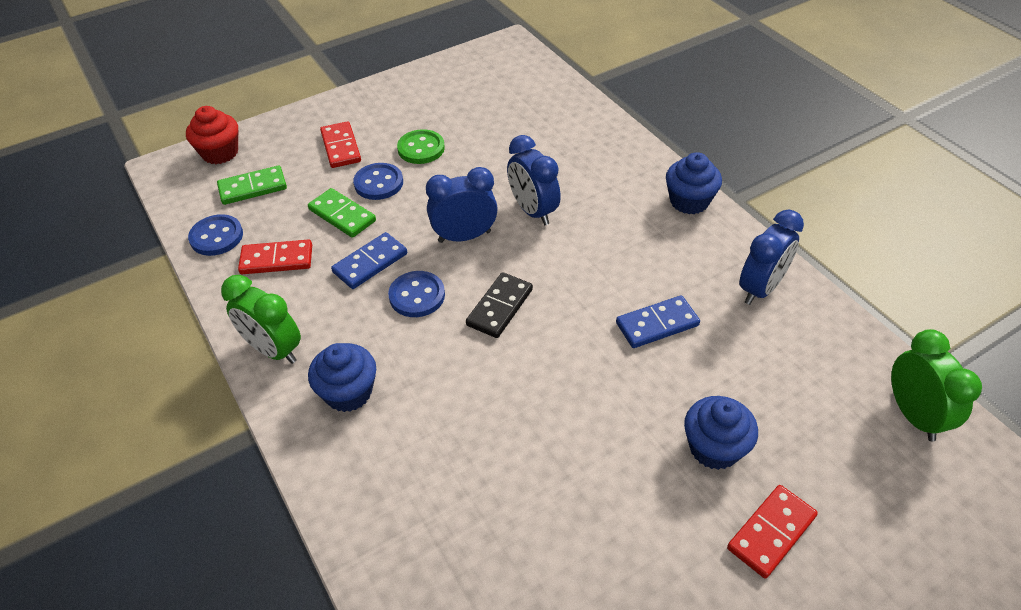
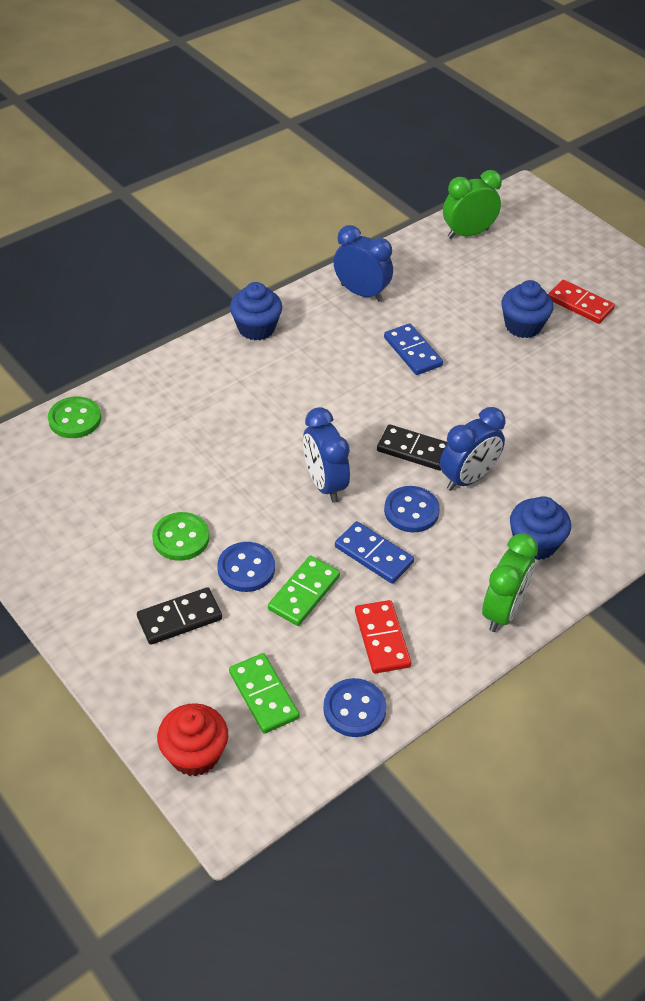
camera: 100 degrees left, 0 degrees up
red domino [320,121,361,168] -> black domino [137,587,222,645]
blue clock [507,135,561,225] -> blue clock moved to [440,407,506,491]
none -> green button [48,396,101,438]

